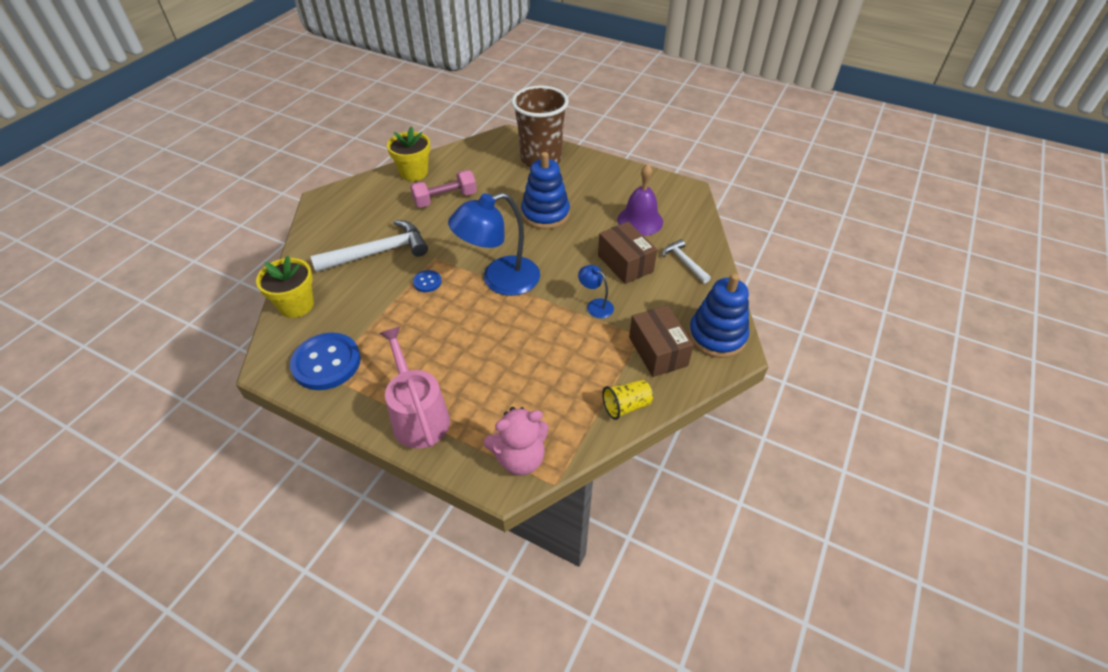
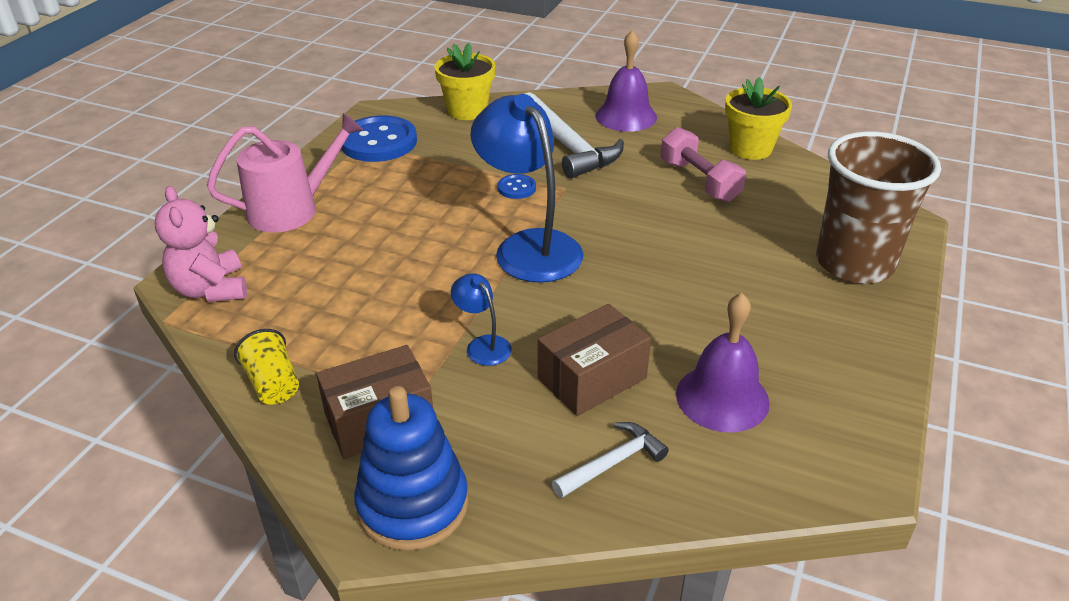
camera: 85 degrees right, 10 degrees down
blue stacking toy [521,152,570,229] -> none
blue lamp [578,265,614,318] -> blue lamp turned 75 degrees counterclockwise [451,273,512,366]
none -> purple bell [596,30,657,132]

